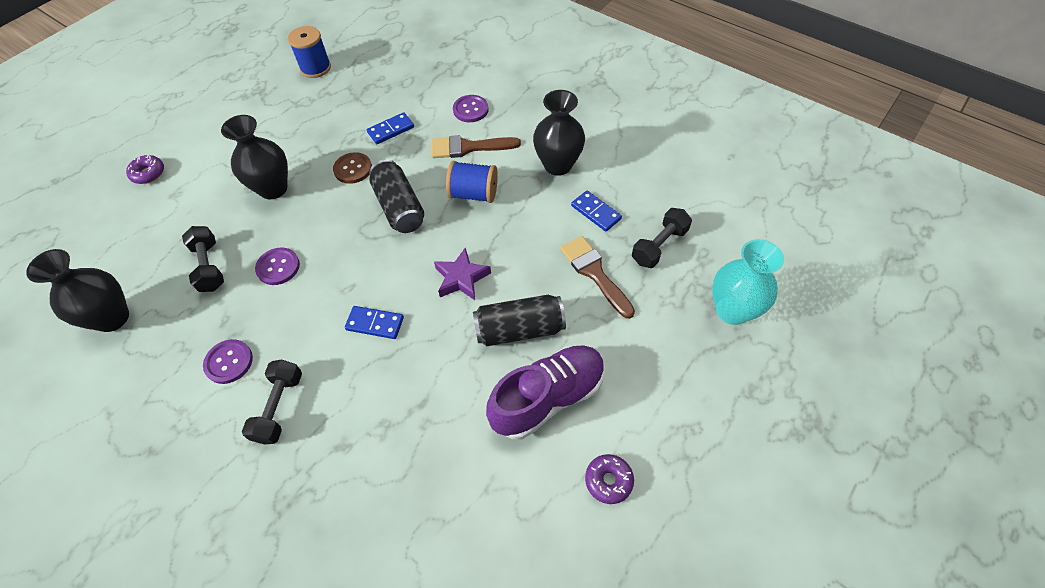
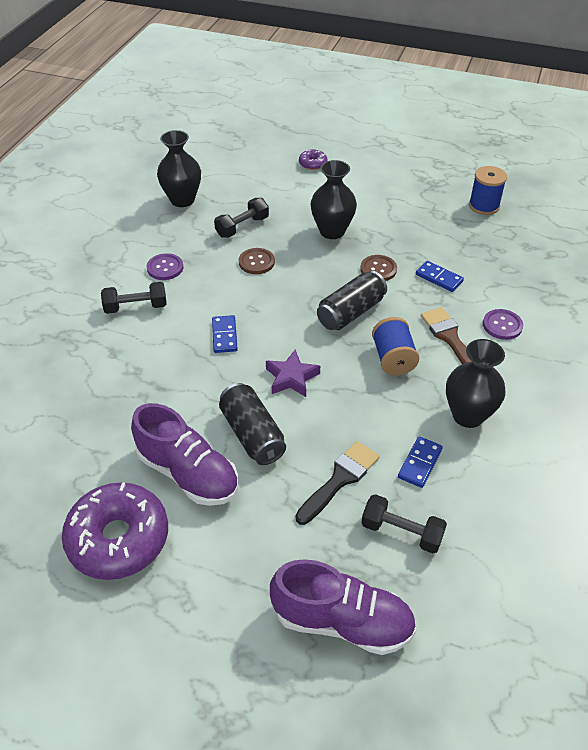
camera: 70 degrees right, 10 degrees down
purple button [255,248,300,285] -> brown button [239,248,275,274]
brown brush [560,236,635,319] -> black brush [295,441,380,525]
purple donut [585,454,634,504] -> purple donut [62,482,168,580], size x2.26
turquoise vase [712,239,784,325] -> purple shoe [270,559,416,655]

